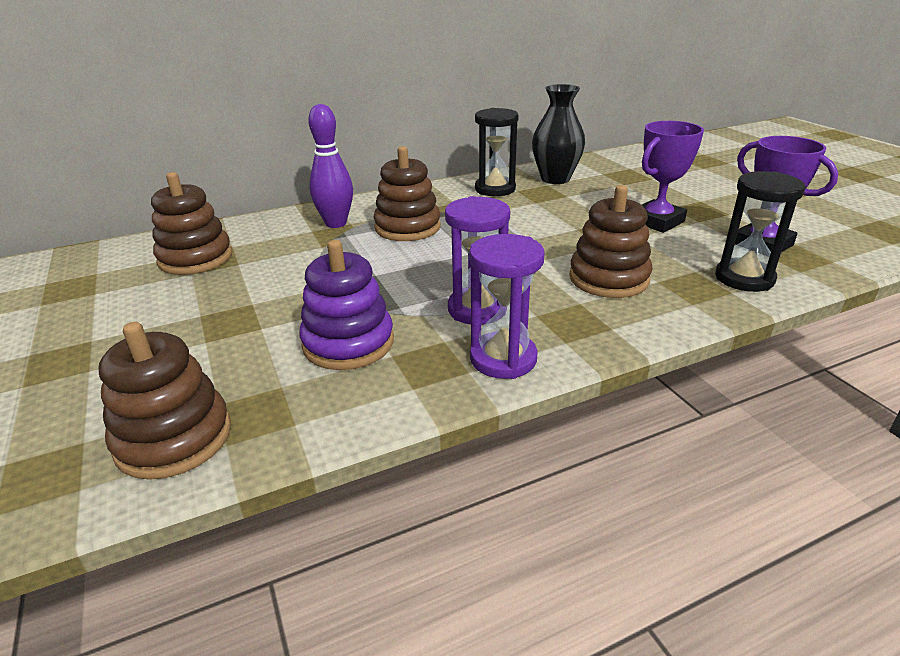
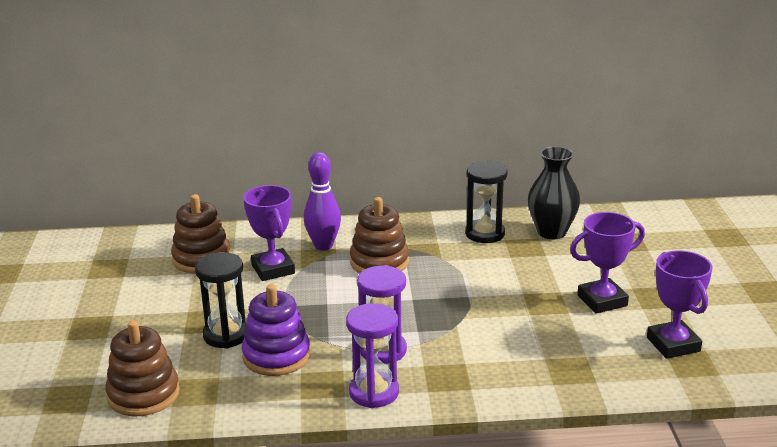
camera: 20 degrees right, 5 degrees down
brown stacking toy [569,185,653,298] -> none
black hourglass [715,171,805,292] -> black hourglass moved to [195,252,247,349]
none -> purple trophy [243,185,295,281]

